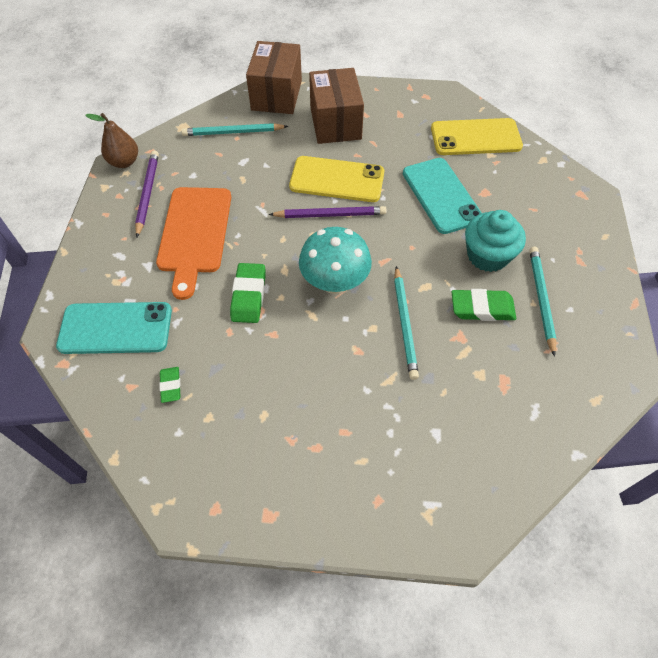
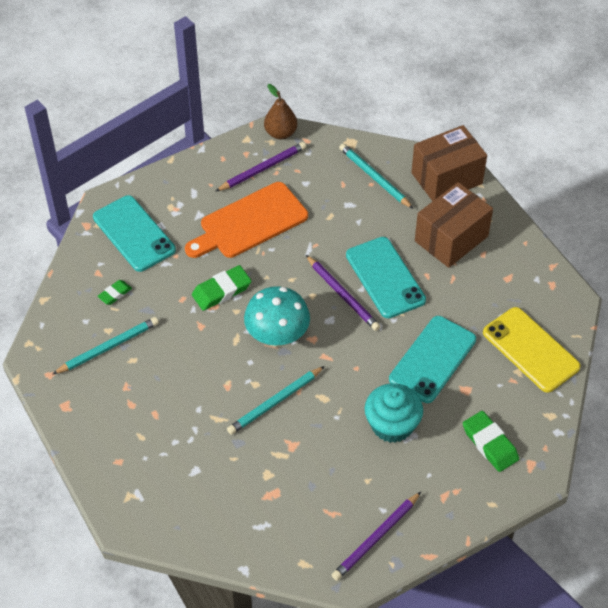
camera: 55 degrees right, 5 degrees down
yellow phone [289,156,384,202] -> turquoise phone [346,237,426,318]
green eraser [452,289,516,321] -> green eraser moved to [463,411,519,472]
turquoise pencil [529,246,556,357] -> turquoise pencil moved to [52,317,159,375]
none -> purple pencil [332,492,421,581]

